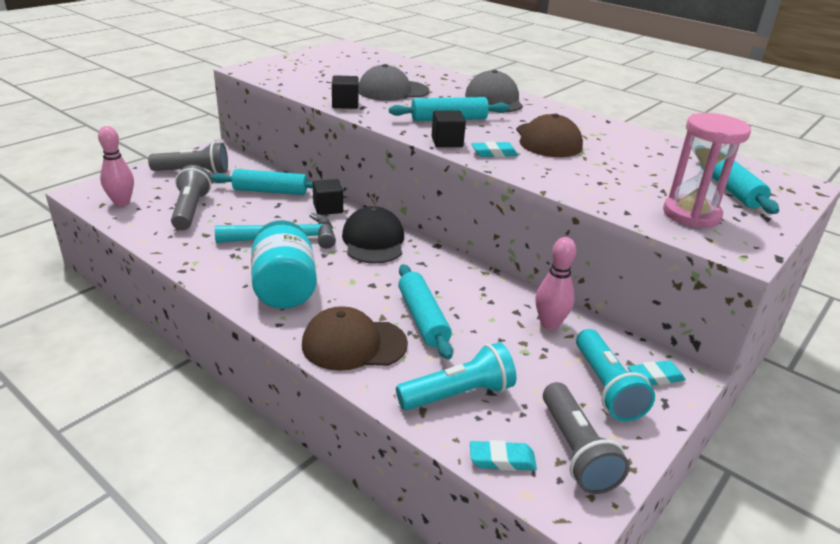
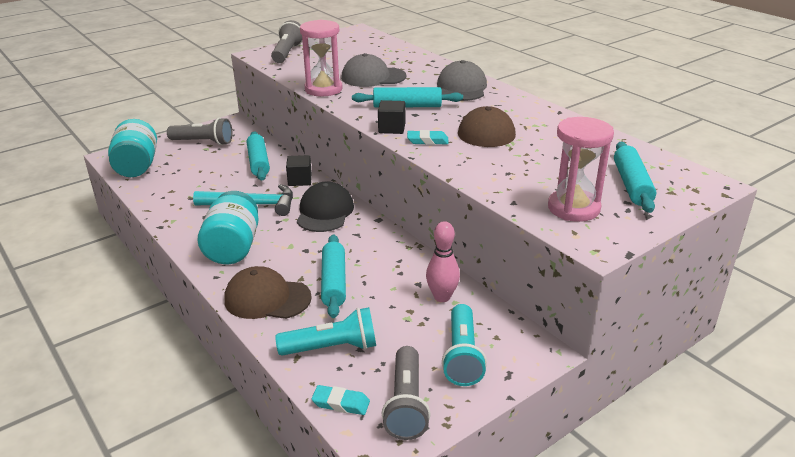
camera: 15 degrees right, 0 degrees up
pink bowling pin [98,126,134,206] -> turquoise jar [108,119,157,177]
grey flashlight [171,165,211,230] -> grey flashlight moved to [271,20,302,63]
turquoise rolling pin [211,169,313,195] -> turquoise rolling pin turned 60 degrees clockwise [247,131,270,180]
black cube [332,75,358,109] -> pink hourglass [300,20,343,97]
turquoise eraser [627,361,686,385] -> none

